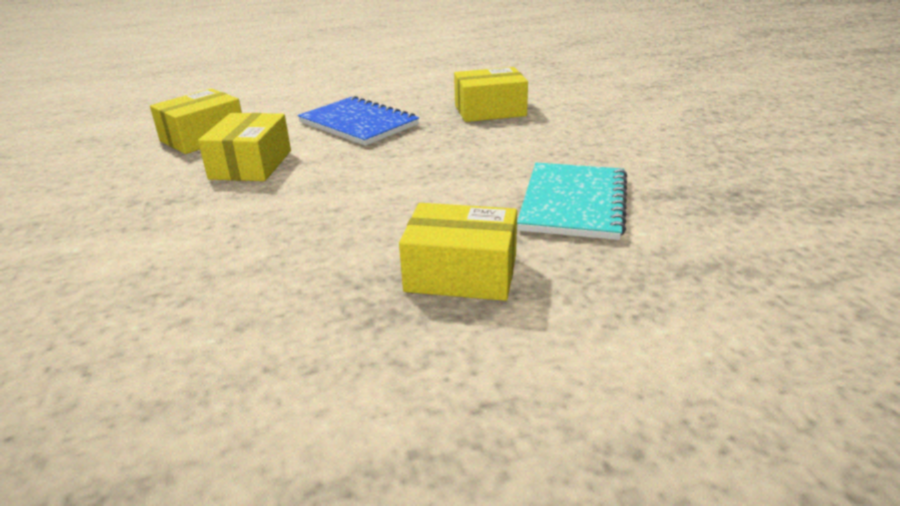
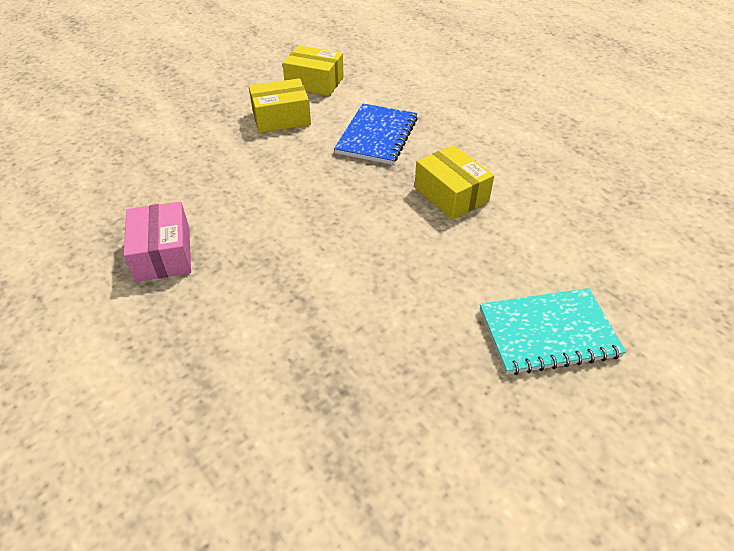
camera: 65 degrees right, 15 degrees up
yellow box [399,203,517,301] -> pink box [123,201,191,282]
turquoise notebook [517,163,627,240] -> turquoise notebook moved to [480,288,626,375]

